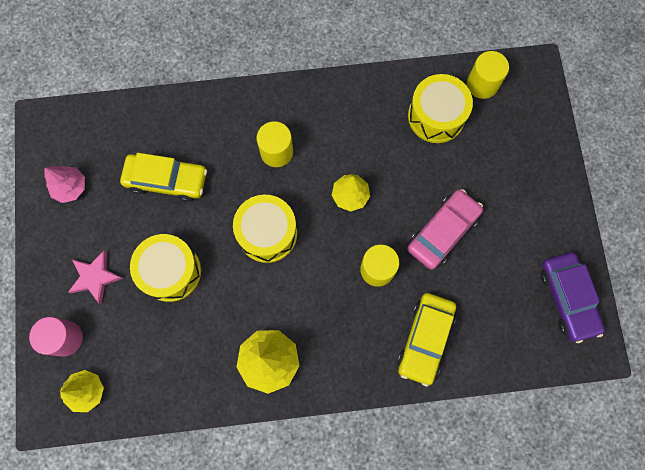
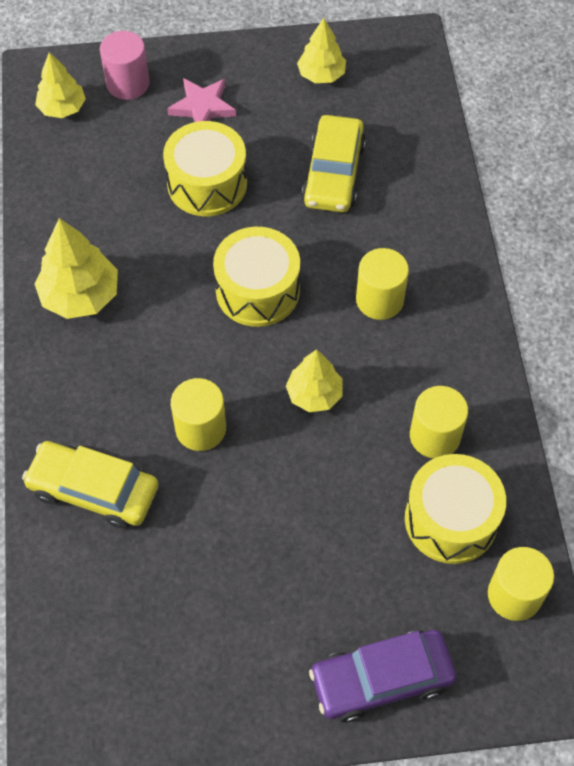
camera: 90 degrees right, 15 degrees down
pink tree [44,166,85,203] -> yellow tree [297,18,346,83]
pink car [407,189,483,270] -> none
purple car [540,253,605,343] -> purple car moved to [309,630,456,722]
none -> yellow cylinder [410,386,468,458]

